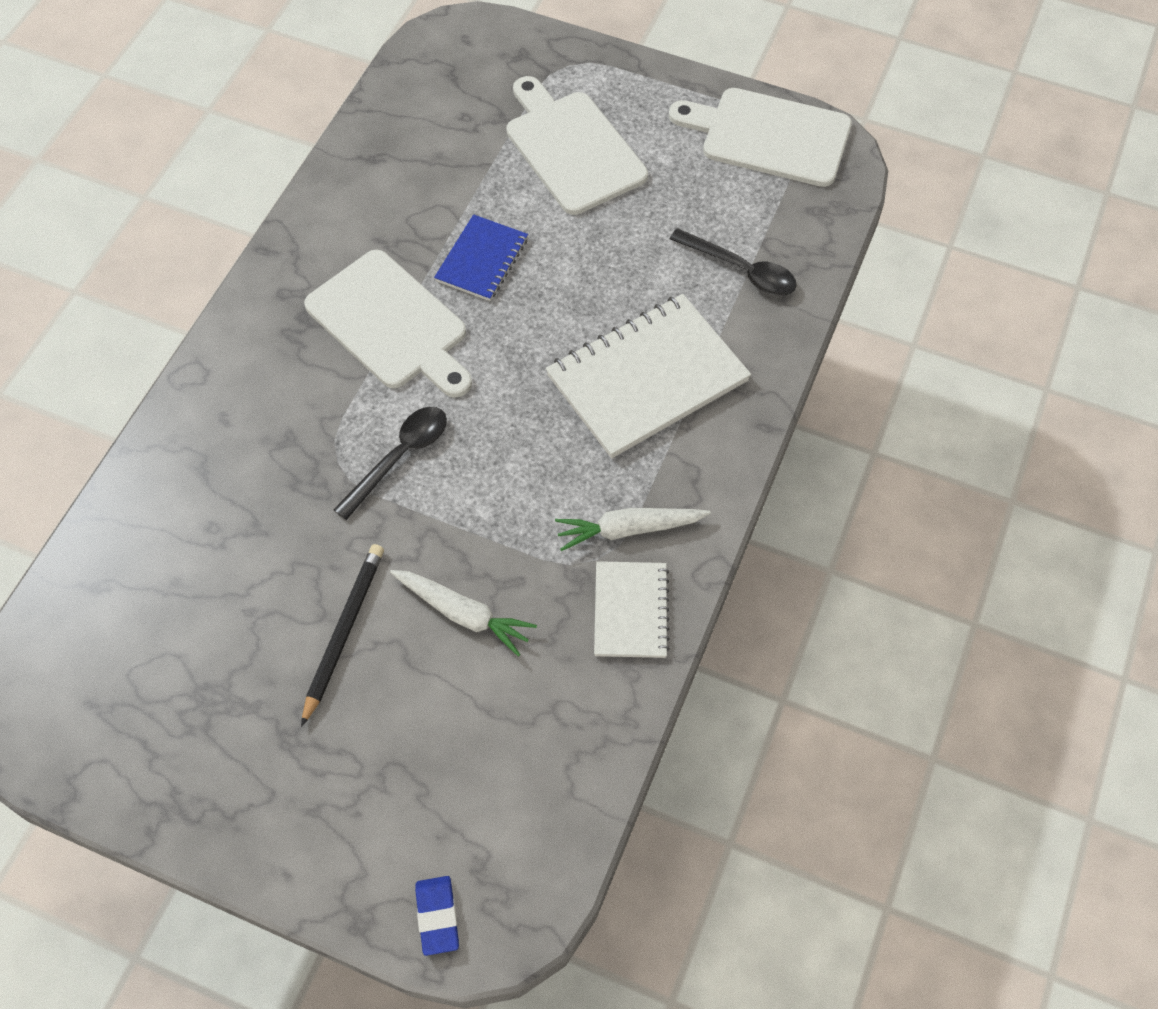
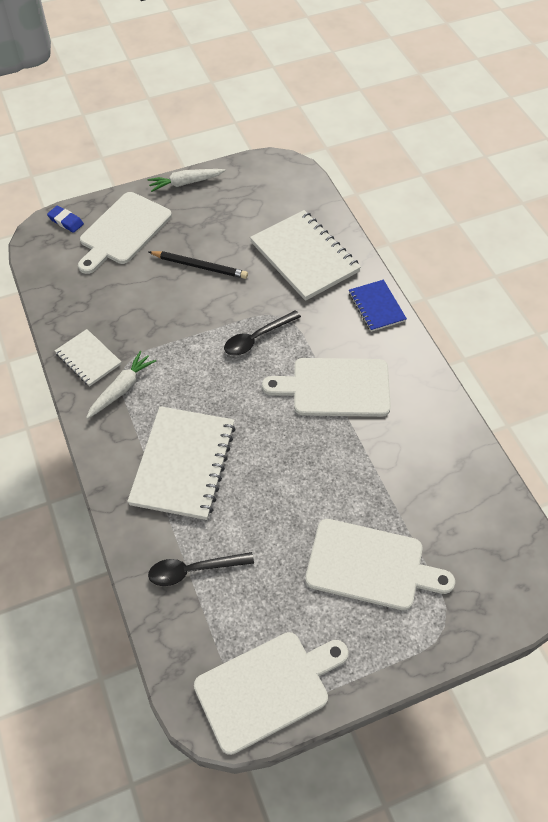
camera: 135 degrees right, 5 degrees down
black pencil [301,544,384,727] -> black pencil turned 45 degrees counterclockwise [149,251,248,279]
black spoon [333,407,447,520] -> black spoon turned 60 degrees clockwise [224,310,301,355]
white carrot [390,570,537,657] -> white carrot moved to [147,169,226,192]
blue notebook [434,214,528,301] -> blue notebook moved to [349,280,407,332]
none -> white cutting board [78,192,172,274]
none -> white notebook [250,210,361,301]

